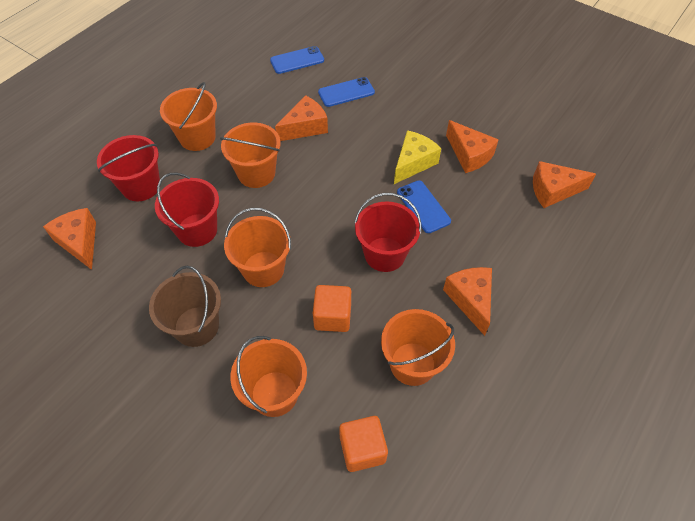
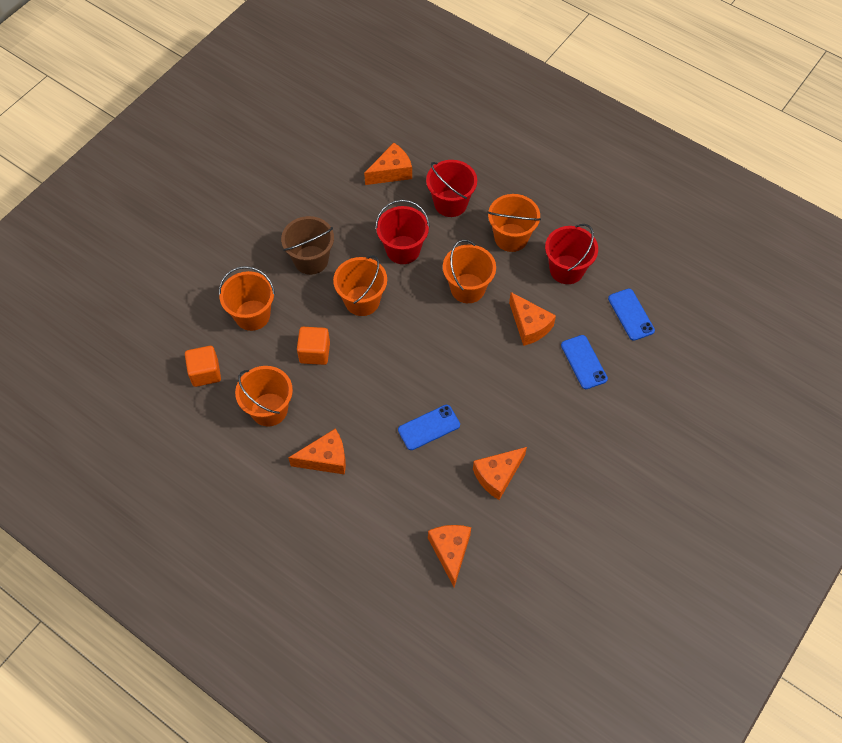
camera: 90 degrees right, 5 degrees up
red bucket [354,193,422,272] -> red bucket moved to [545,224,598,284]
yellow cheese [394,130,441,184] -> none

